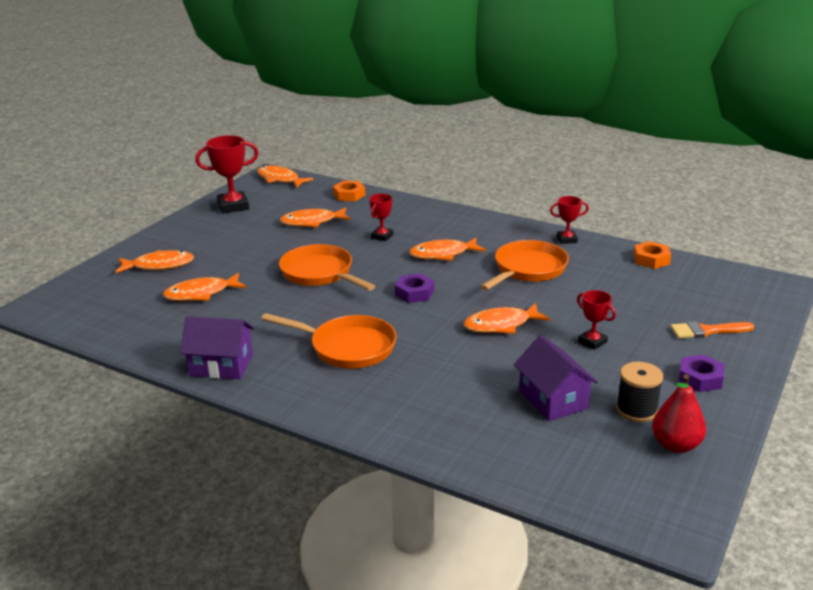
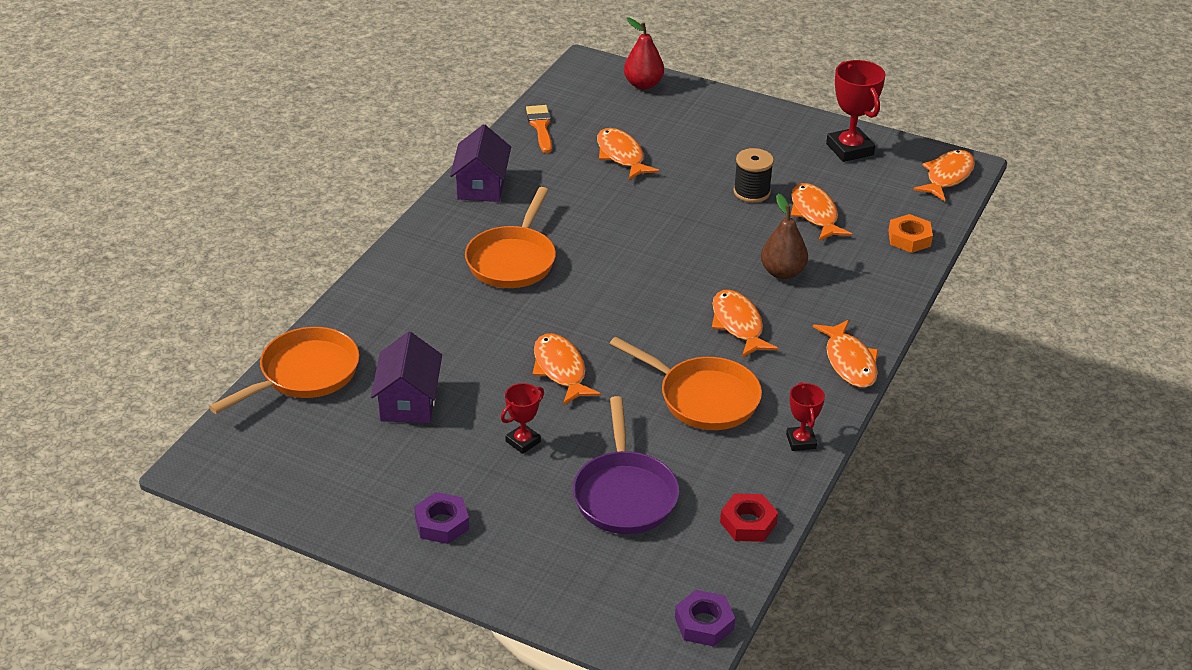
camera: 85 degrees right, 10 degrees up
orange fish [115,250,194,273] -> orange fish moved to [813,320,879,388]
orange pan [279,244,375,291] -> orange pan moved to [209,327,359,414]
red trophy [369,193,393,241] -> brown pear [761,194,808,279]
purple nut [395,273,434,303] -> purple nut moved to [675,590,735,647]
purple house [514,335,598,421] -> purple house turned 60 degrees counterclockwise [371,332,442,423]
black spool [616,362,663,422] -> black spool moved to [733,148,774,203]
orange nut [634,241,671,269] -> red nut [720,493,778,542]
red pear [652,374,706,453] -> red pear moved to [624,18,664,90]
orange brush [670,321,754,339] -> orange brush moved to [526,105,552,153]
none -> purple pan [573,396,679,534]

